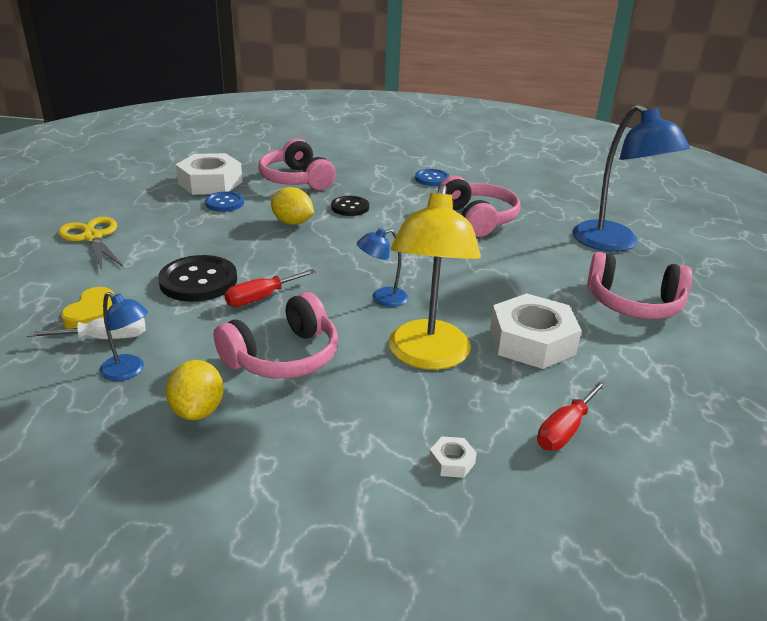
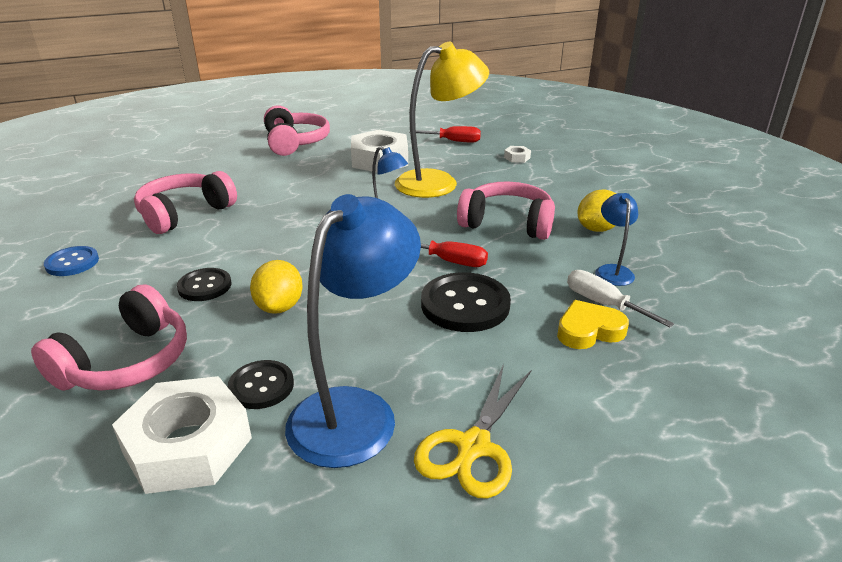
camera: 120 degrees left, 0 degrees up
blue button [205,192,244,212] -> black button [228,360,294,409]
blue lamp [572,104,690,252] -> blue lamp moved to [285,194,421,468]

